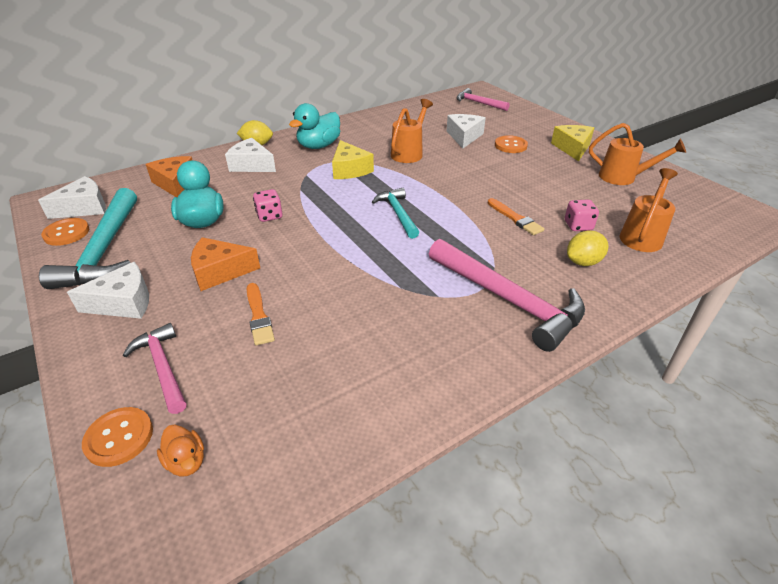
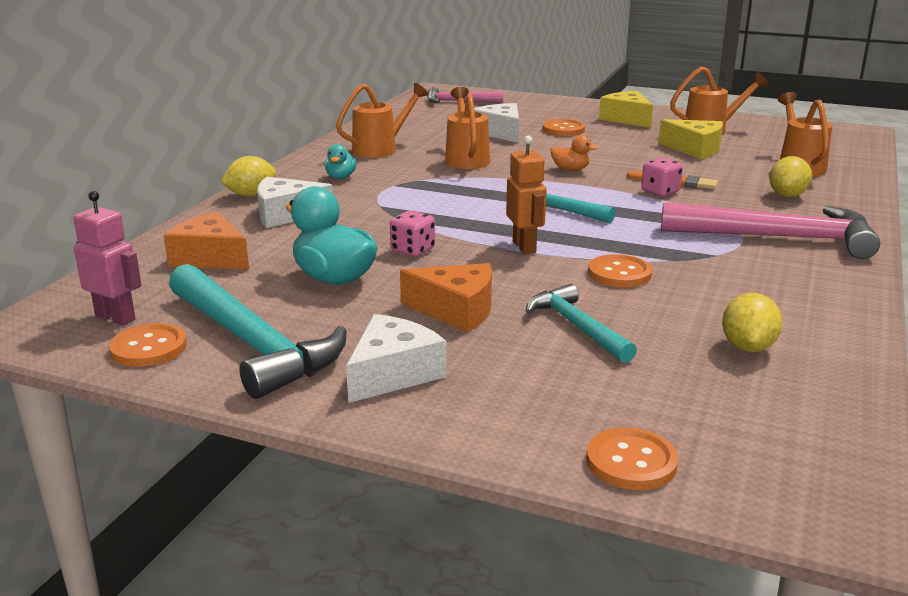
camera: 35 degrees left, 15 degrees down
white cheese [38,176,106,219] -> pink robot [73,191,141,326]
pink hammer [123,323,186,414] -> none
orange duck [157,425,204,477] -> orange duck moved to [550,135,598,171]
orange cheese [191,237,260,291] -> orange cheese turned 120 degrees counterclockwise [400,263,492,332]
orange brush [247,283,275,346] -> turquoise hammer [526,284,637,363]
turquoise duck [289,103,340,149] -> turquoise duck [325,144,357,179], size x0.53
yellow cheese [332,140,374,179] -> yellow cheese moved to [659,119,723,159]
pink dice [565,199,599,231] -> pink dice moved to [641,158,683,196]
none -> orange watering can [336,83,428,158]
none -> orange robot [506,136,547,254]
none -> orange button [588,254,652,287]
none -> yellow lemon [722,293,783,352]

